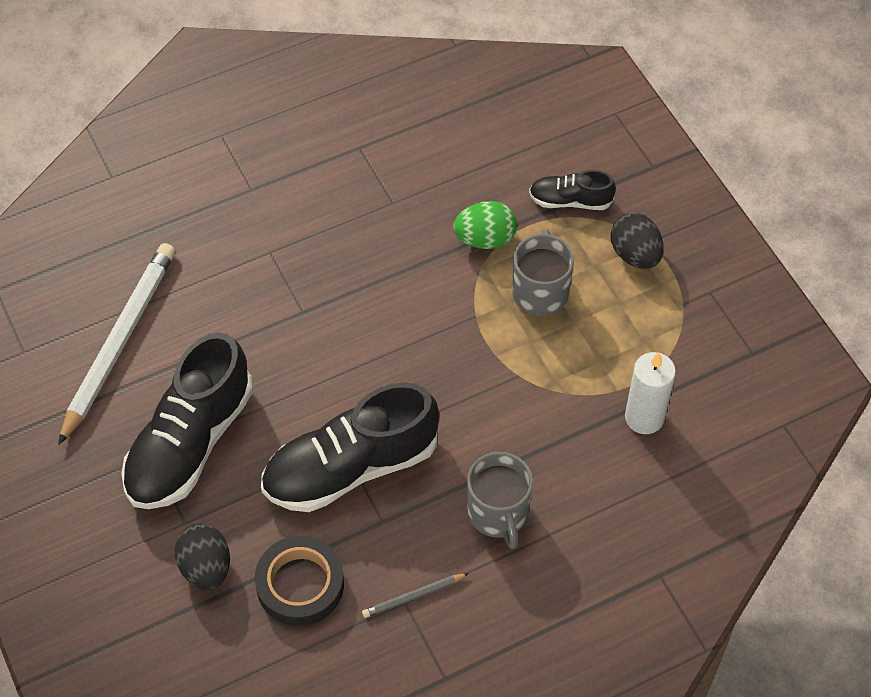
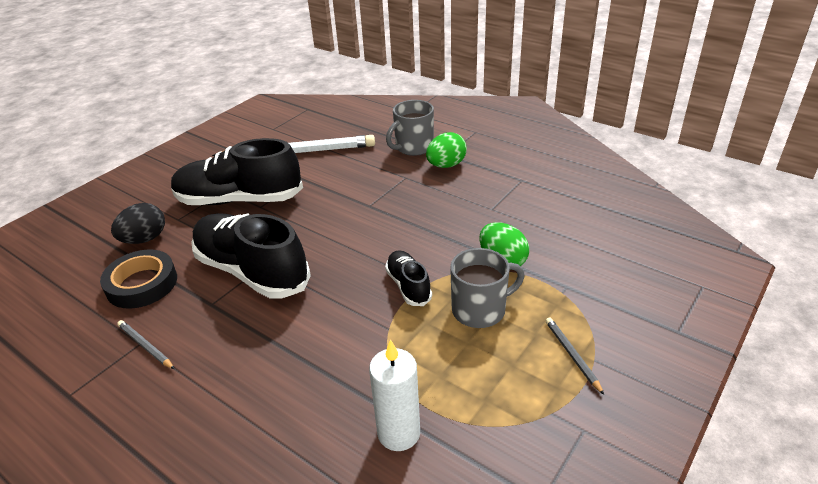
camera: 65 degrees right, 20 degrees down
grey mug [467,452,533,549] -> grey mug moved to [386,100,434,156]
black shoe [529,170,616,210] -> black shoe moved to [385,250,432,306]
black egg [611,213,663,269] -> grey pencil [545,317,604,395]
none -> green egg [426,132,467,168]

